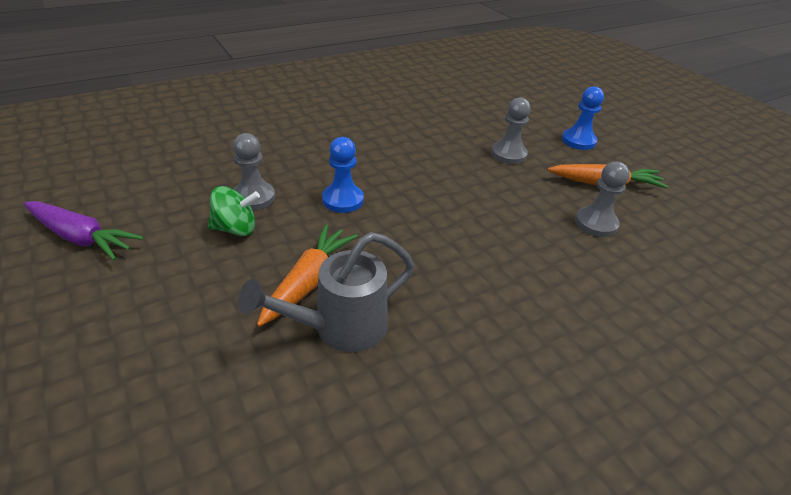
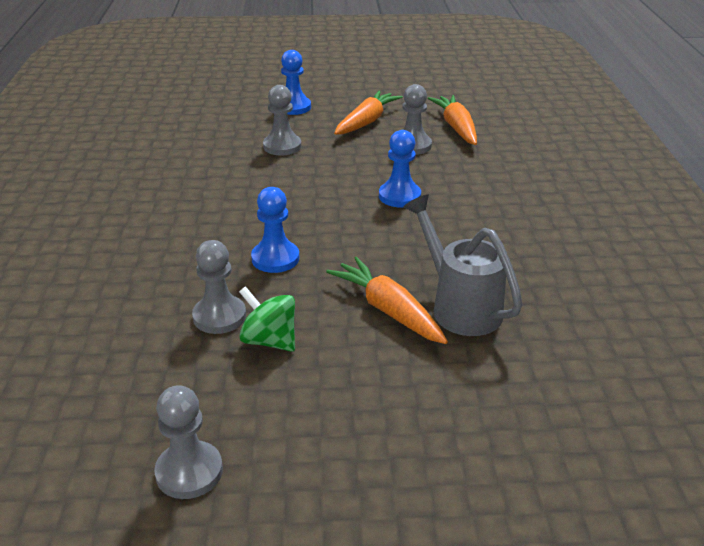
camera: 60 degrees left, 5 degrees down
purple carrot [24,201,144,260] -> grey pawn [154,385,223,499]
green spinning top [208,186,260,236] -> green spinning top turned 75 degrees counterclockwise [239,286,295,352]
grey watering can [238,232,414,352] -> grey watering can turned 150 degrees clockwise [404,194,523,336]
none -> blue pawn [379,130,421,208]
none -> orange carrot [428,95,477,145]

